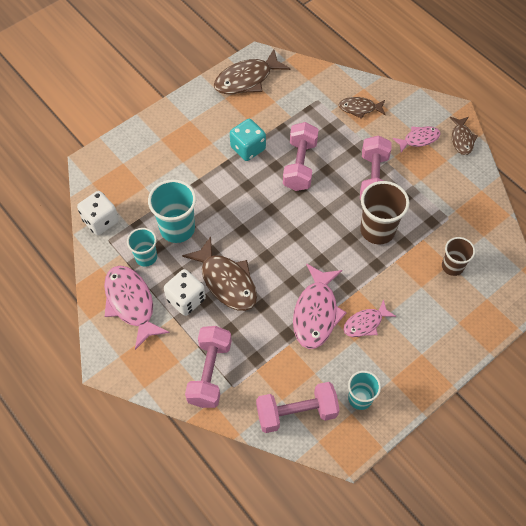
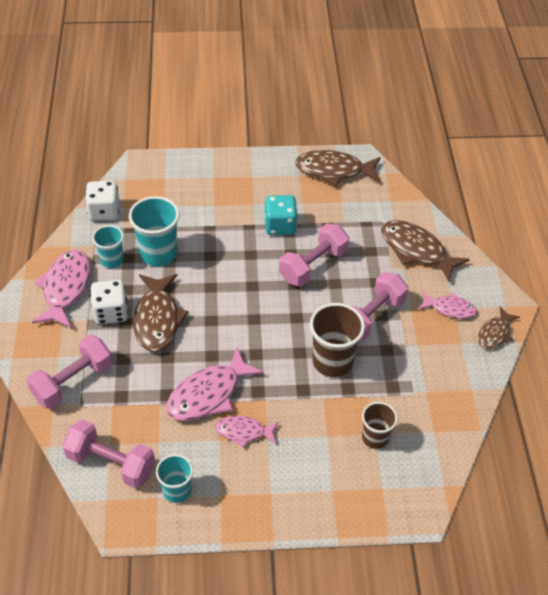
camera: 35 degrees right, 10 degrees down
brown fish [339,97,386,119] -> brown fish [381,220,470,282], size x1.70

